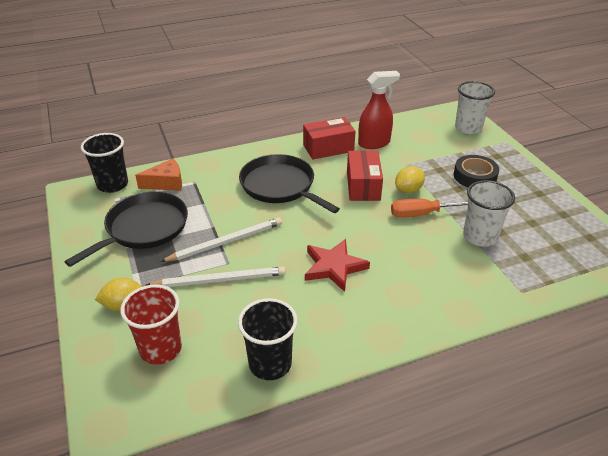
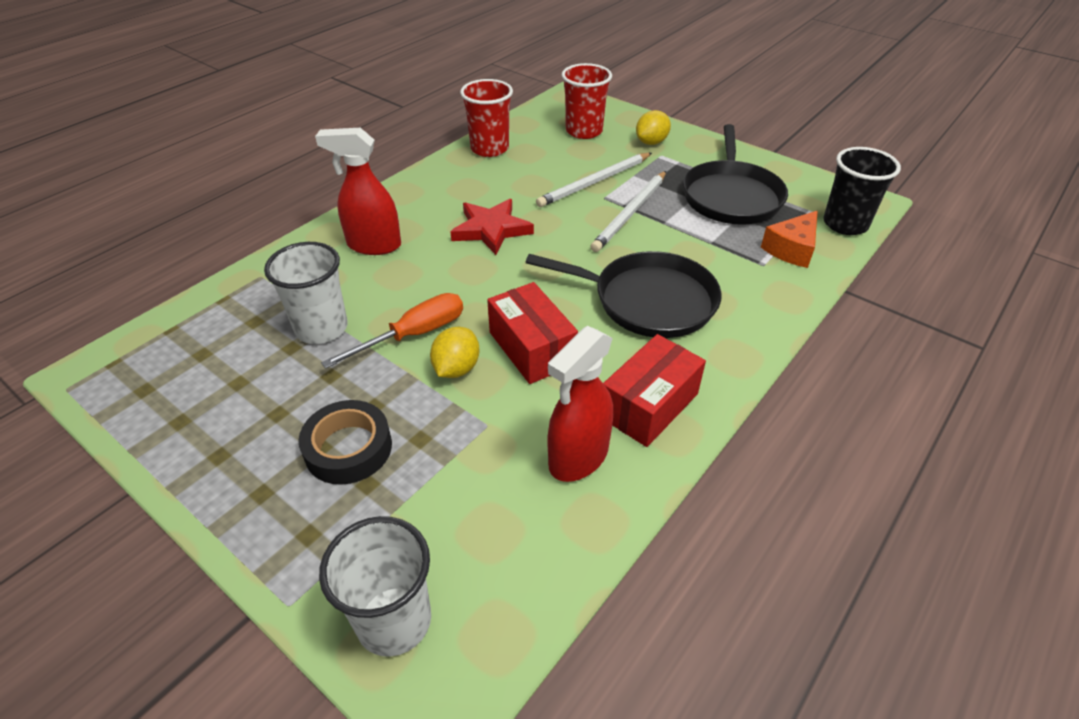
camera: 150 degrees right, 5 degrees up
black cup [238,298,297,380] -> red cup [460,79,513,157]
none -> red spray bottle [315,128,401,255]

